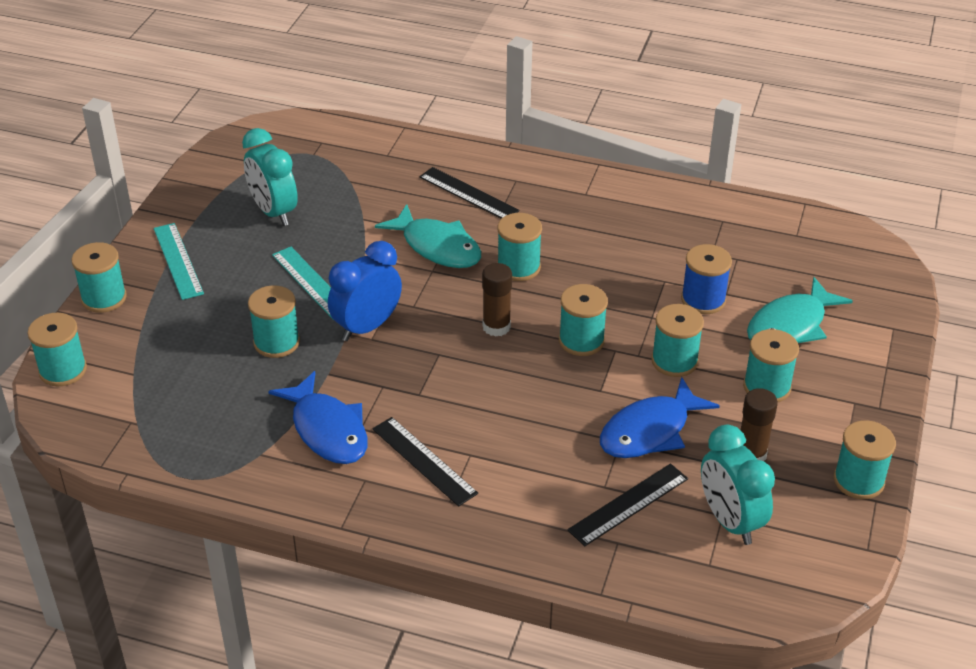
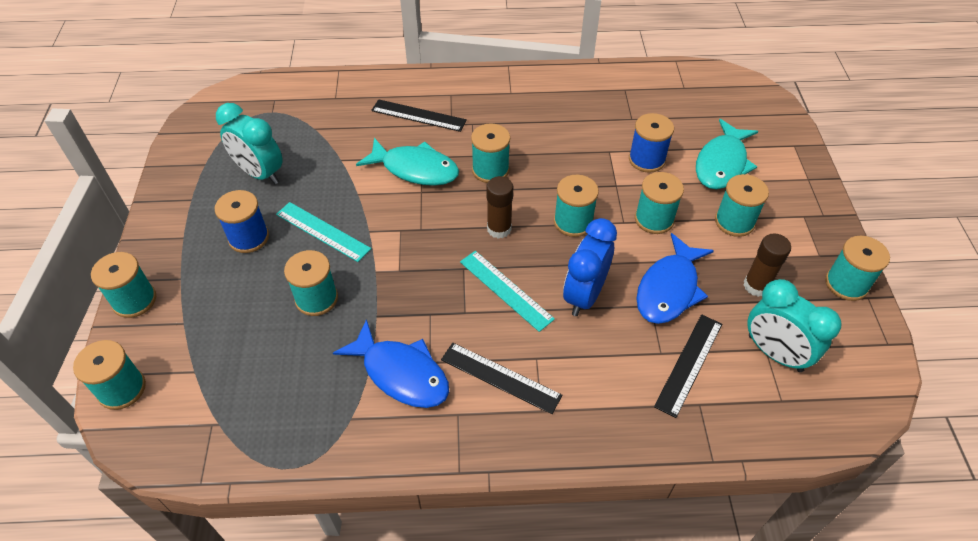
camera: 20 degrees left, 10 degrees up
turquoise ruler [154,223,204,300] -> turquoise ruler moved to [460,251,555,332]
blue clock [328,241,402,341] -> blue clock moved to [563,218,617,316]
none -> blue spool [215,190,269,253]

